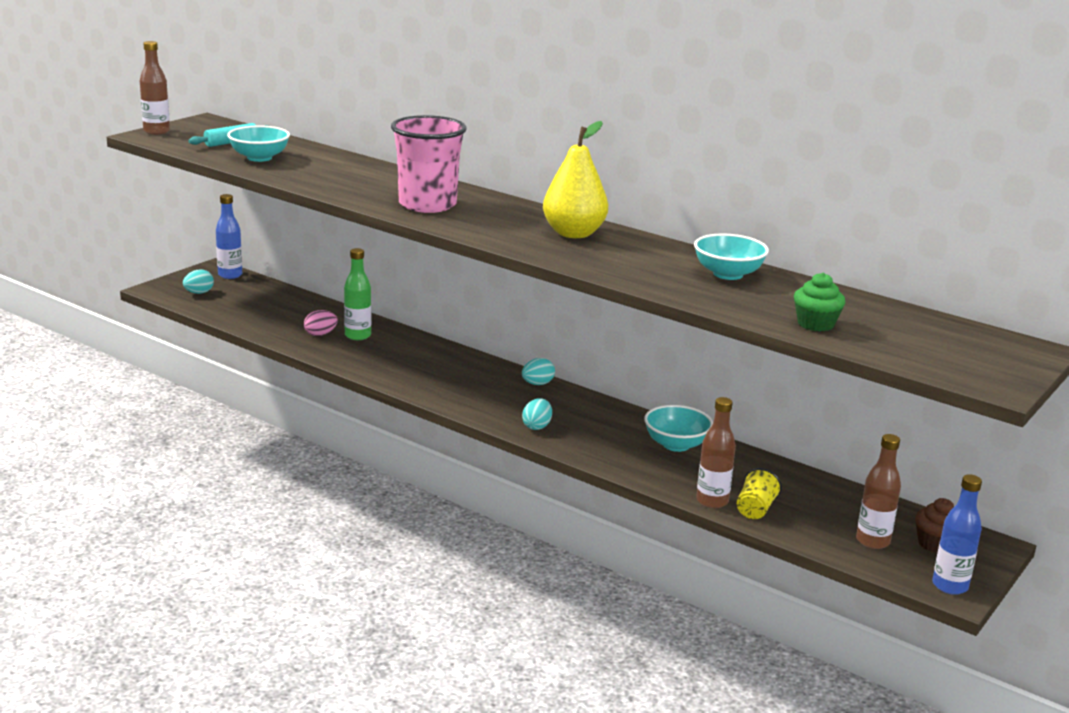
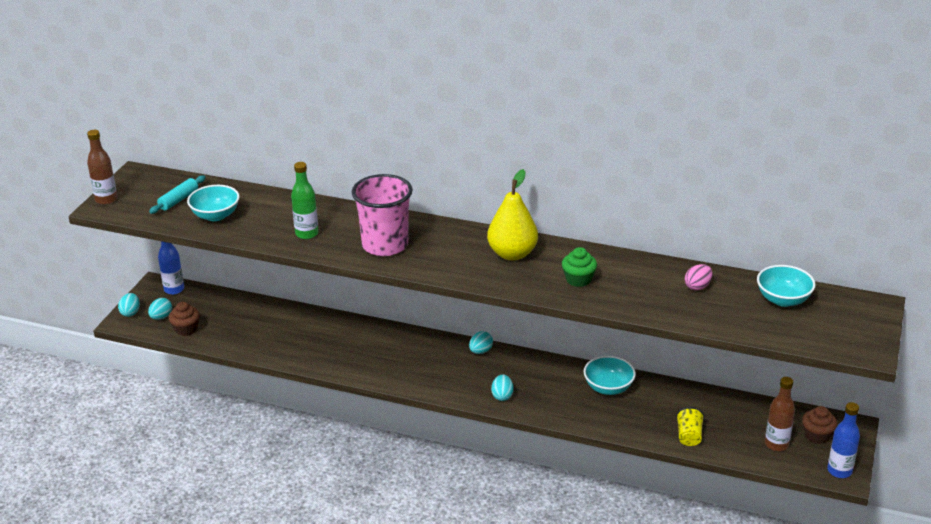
camera: 15 degrees left, 10 degrees up
pink egg [304,310,338,336] -> pink egg moved to [685,264,713,290]
green bottle [344,248,371,340] -> green bottle moved to [291,162,318,239]
turquoise bowl [694,234,769,280] -> turquoise bowl moved to [757,265,816,307]
brown bottle [696,397,736,508] -> none
green cupcake [794,273,845,331] -> green cupcake moved to [562,247,597,287]
none -> turquoise egg [118,293,140,317]
none -> brown cupcake [168,302,200,336]

